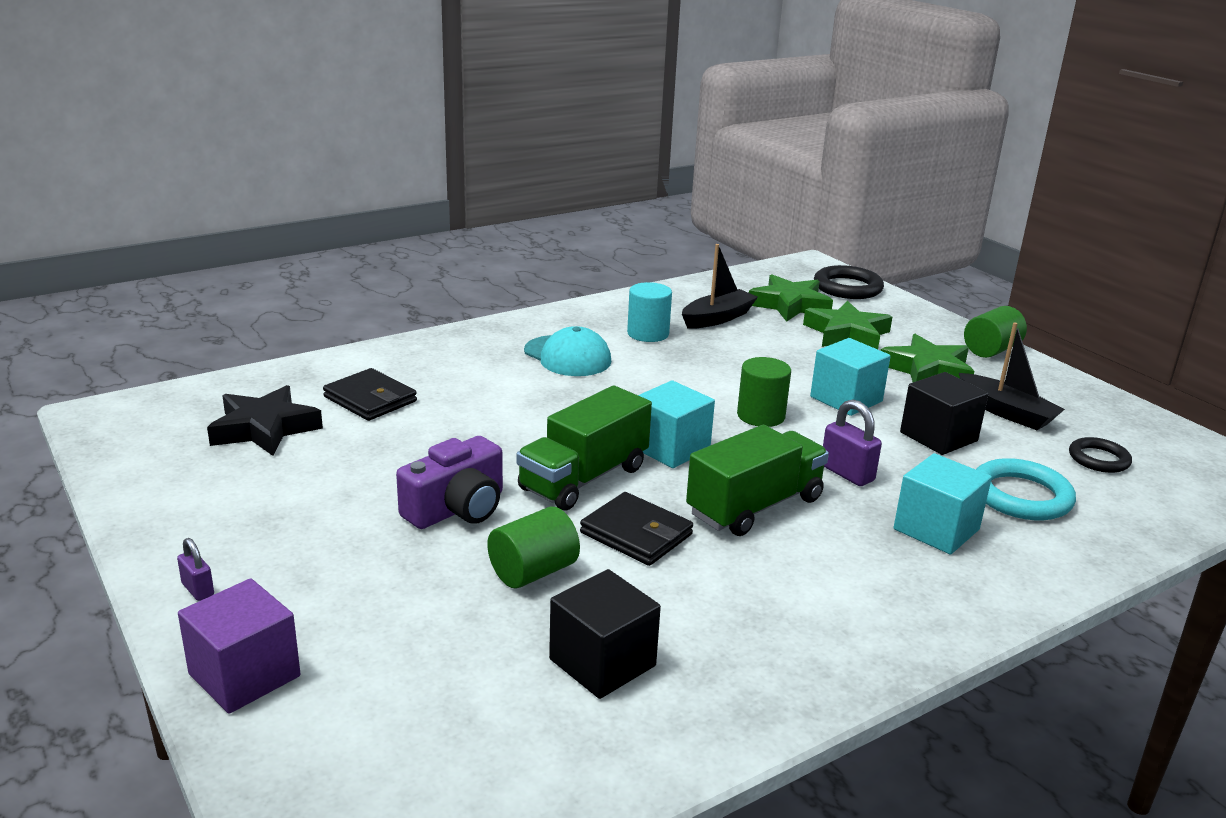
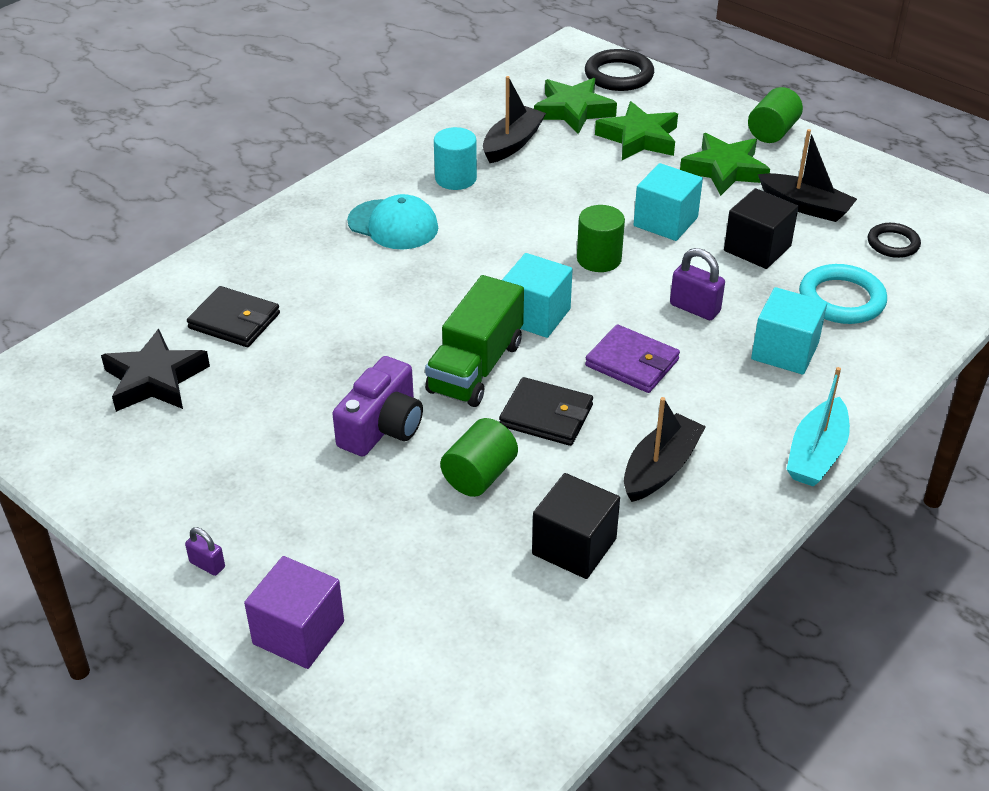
camera: 15 degrees left, 15 degrees up
green truck [686,425,829,536] -> purple wallet [585,324,680,393]
none -> black boat [624,397,706,502]
none -> turquoise boat [786,367,850,487]

